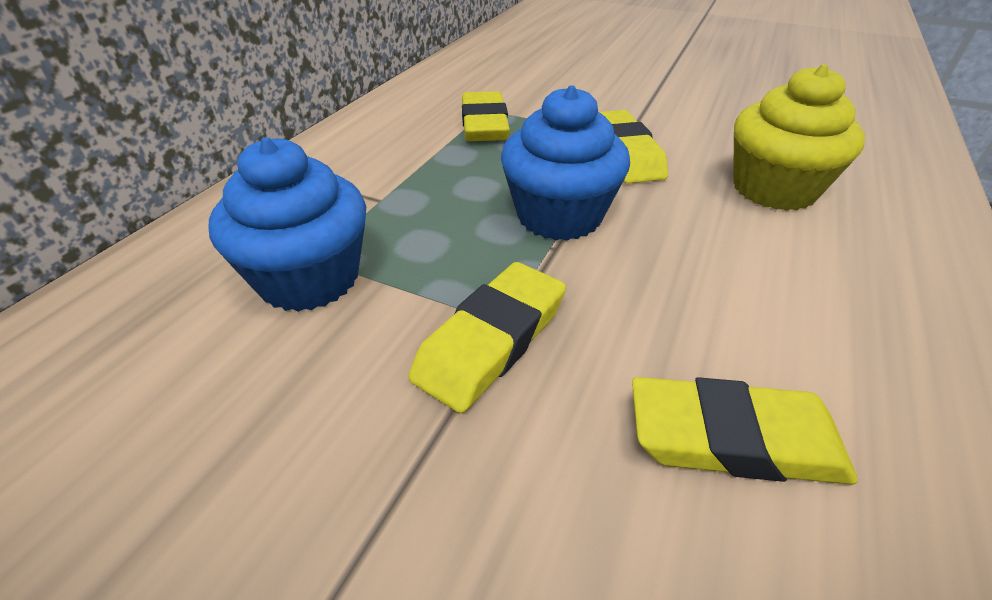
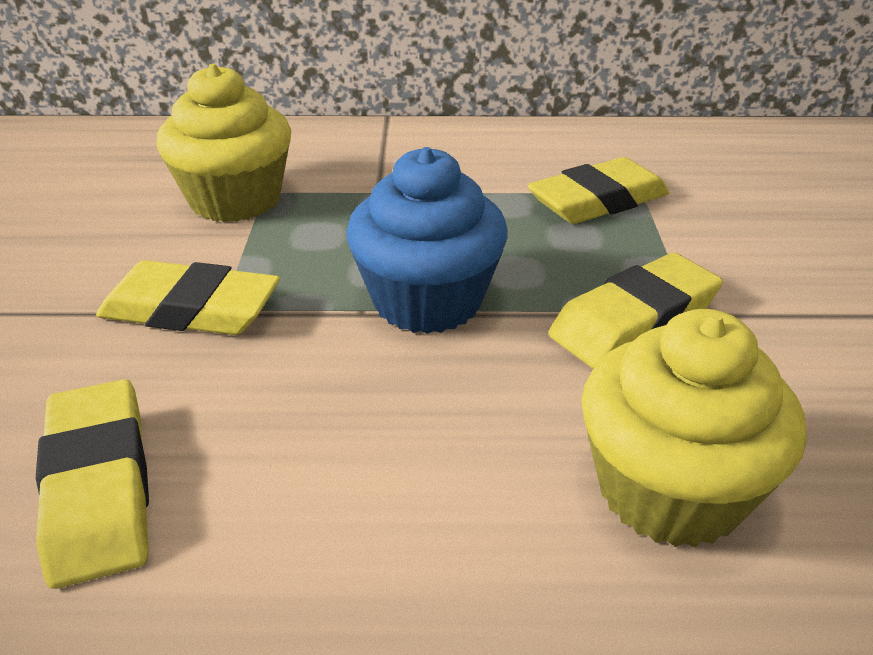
camera: 65 degrees right, 5 degrees down
blue cupcake [209,137,366,312] -> yellow cupcake [156,64,291,222]

